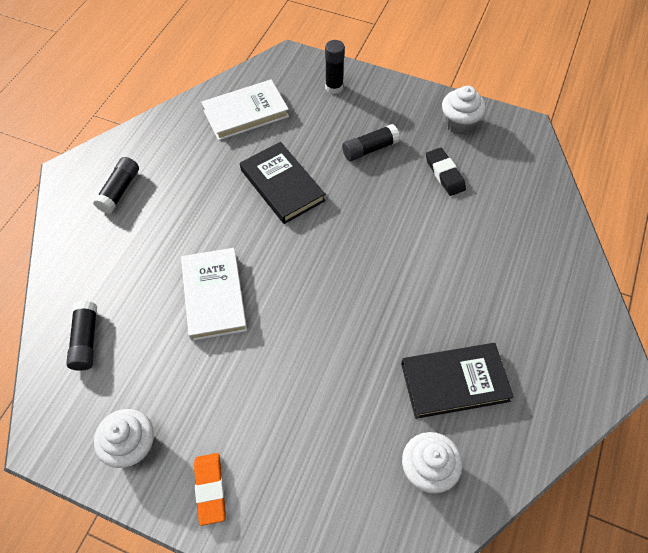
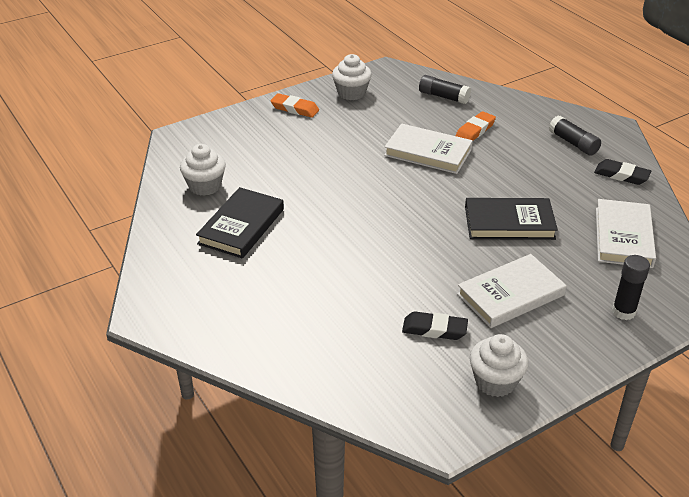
camera: 125 degrees right, 20 degrees down
black glue stick [342,124,400,161] -> white book [457,254,567,328]
none -> orange eraser [455,111,496,141]
none -> black eraser [594,159,651,185]

